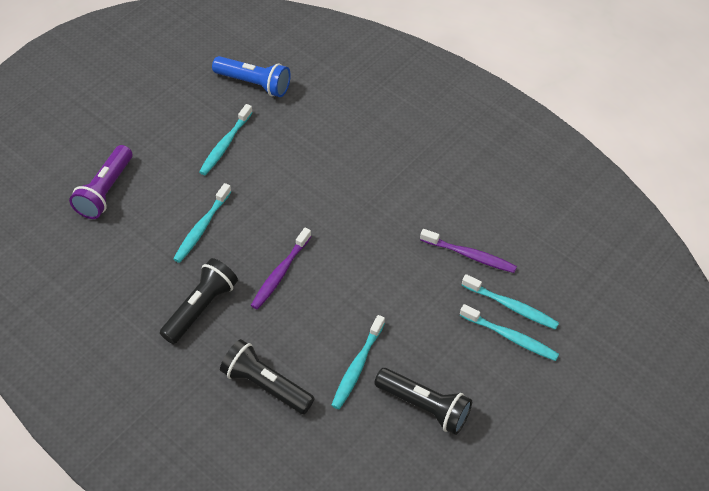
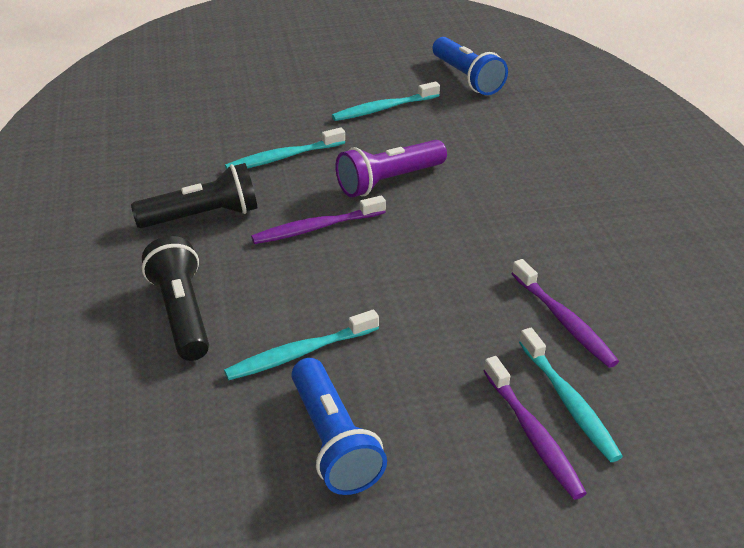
camera: 40 degrees right, 15 degrees down
purple flashlight [69,145,132,219] -> purple flashlight moved to [335,140,447,197]
black flashlight [374,368,472,435] -> blue flashlight [291,358,387,495]
turquoise toothbrush [460,304,559,361] -> purple toothbrush [484,356,587,500]

